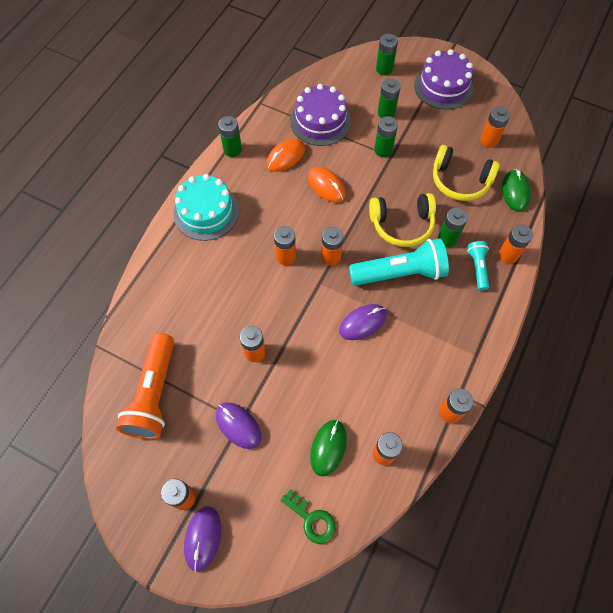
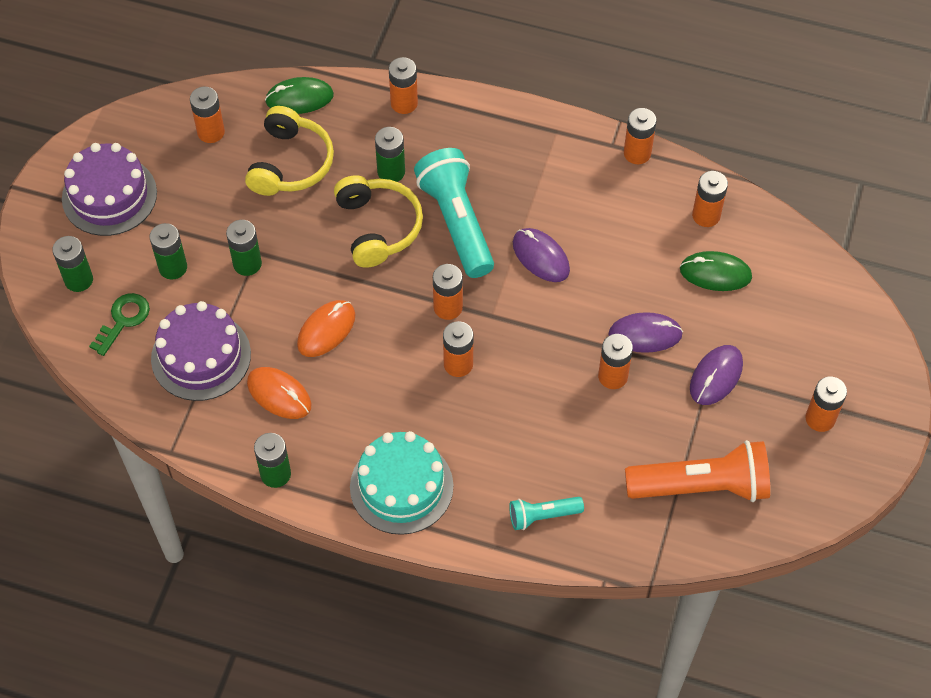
camera: 100 degrees left, 5 degrees down
purple mouse [184,506,221,572] -> purple mouse moved to [608,312,683,353]
green key [281,489,336,544] -> green key moved to [89,293,150,356]
turquoise flashlight [467,241,489,290] -> turquoise flashlight moved to [509,497,584,530]

